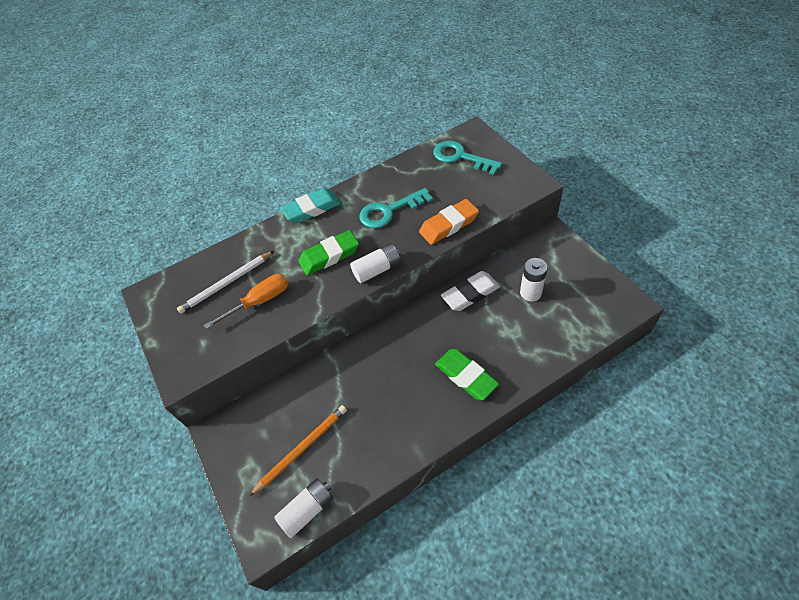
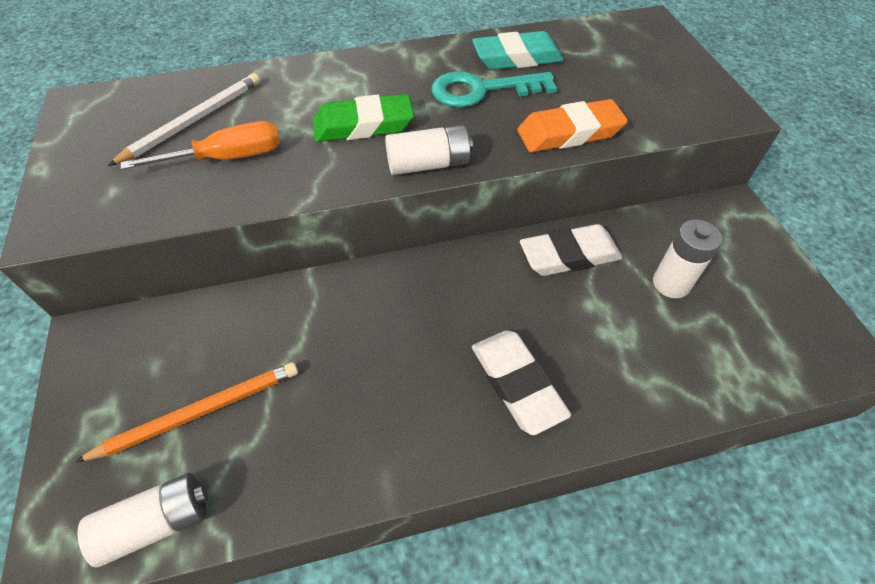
camera: 10 degrees right, 0 degrees up
white pencil [177,251,274,314] -> white pencil turned 150 degrees clockwise [108,73,260,166]
turquoise eraser [281,188,341,223] -> turquoise eraser moved to [472,31,564,70]
turquoise key [433,141,502,175] -> none
green eraser [435,349,499,400] -> white eraser [472,330,571,435]

